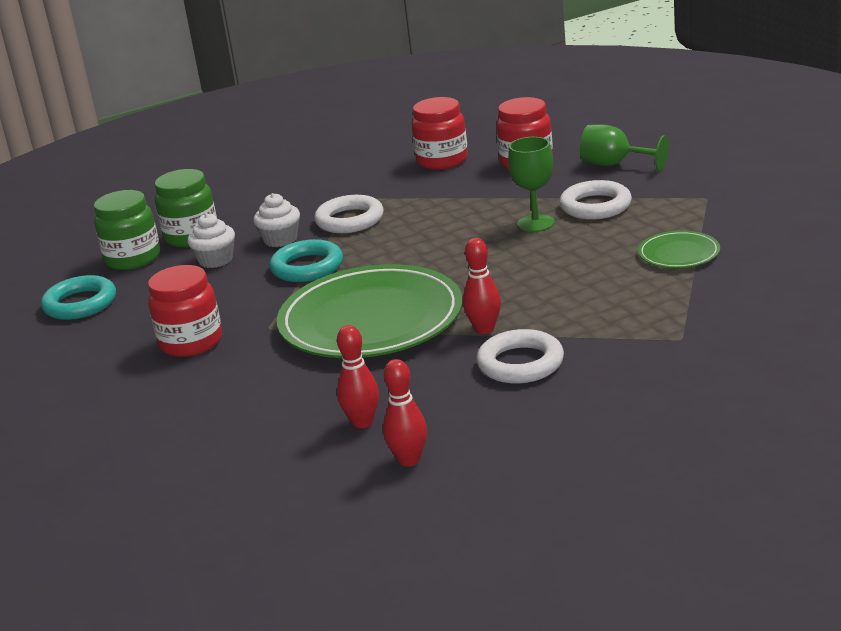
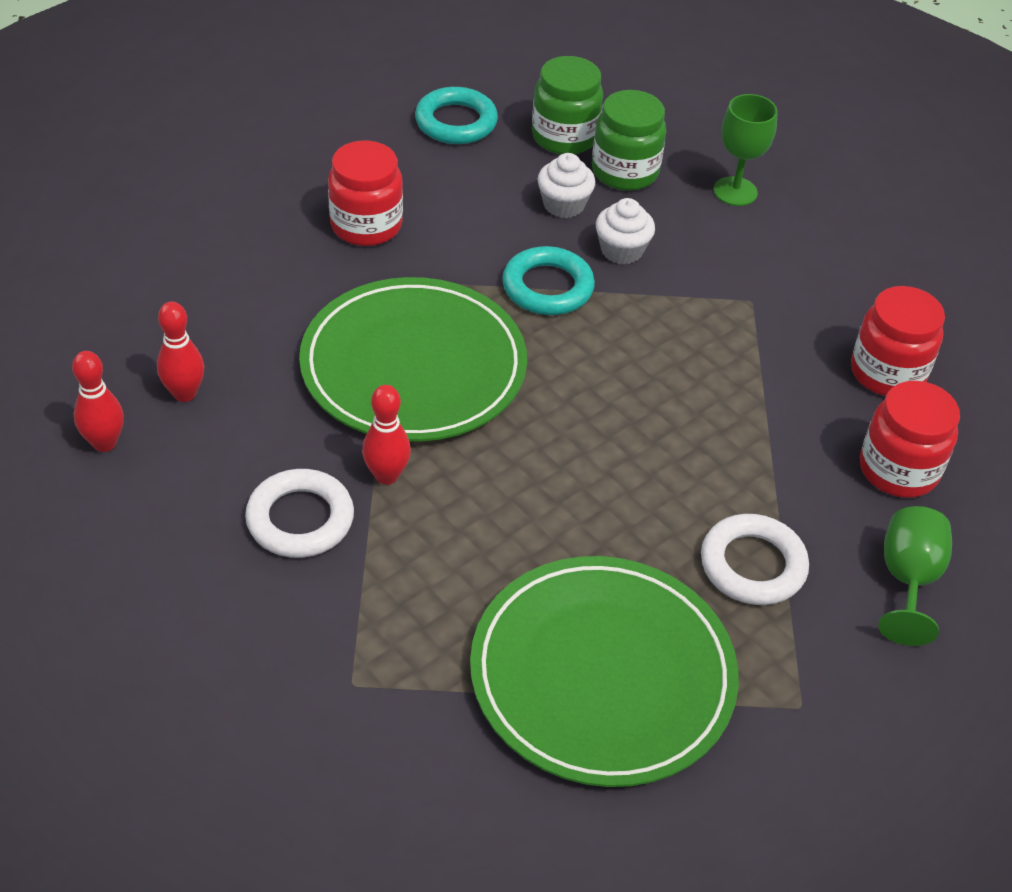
camera: 70 degrees right, 20 degrees up
white ring [314,195,384,233] -> none
green goblet [508,137,555,232] -> green goblet moved to [714,94,778,206]
green plate [638,230,720,268] -> green plate [470,556,739,787], size x2.23

